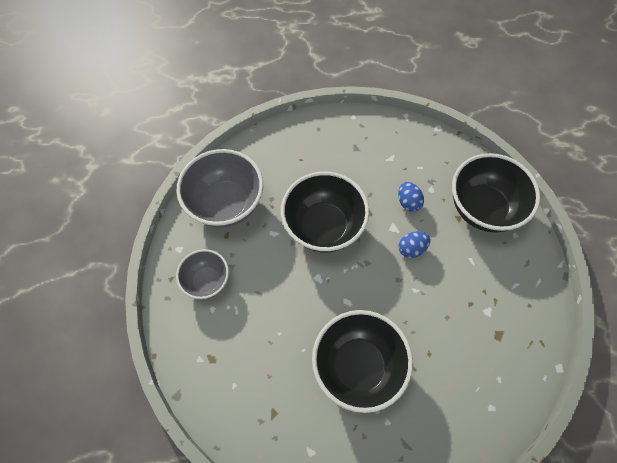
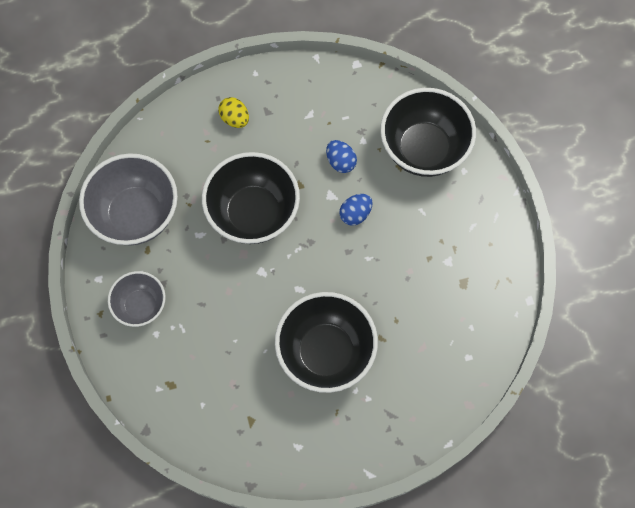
camera: 15 degrees left, 5 degrees up
none -> yellow egg [218,97,249,128]

